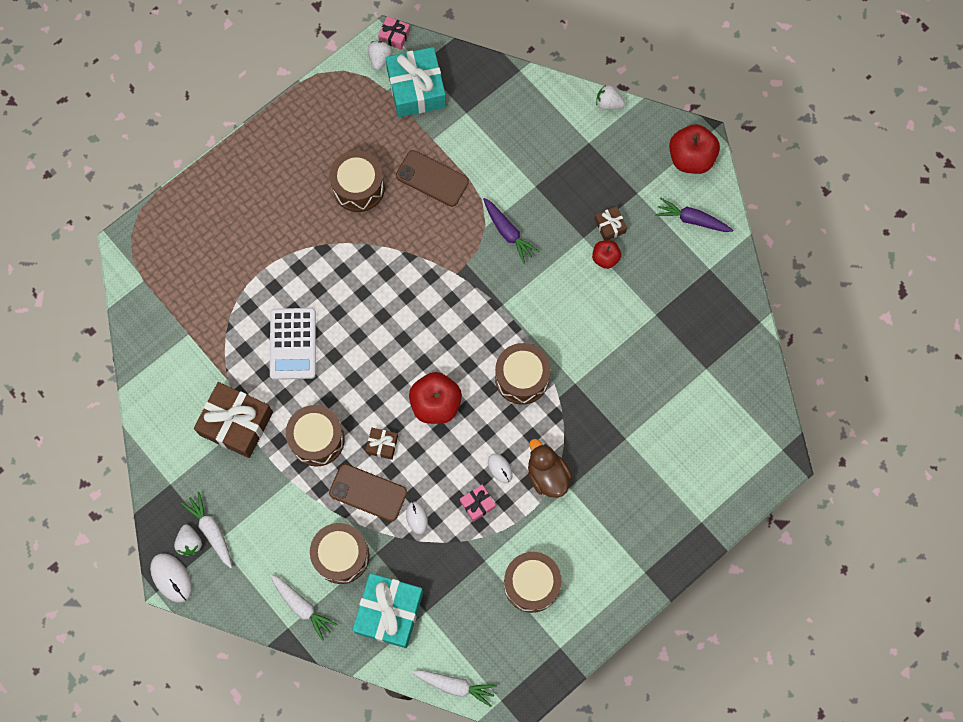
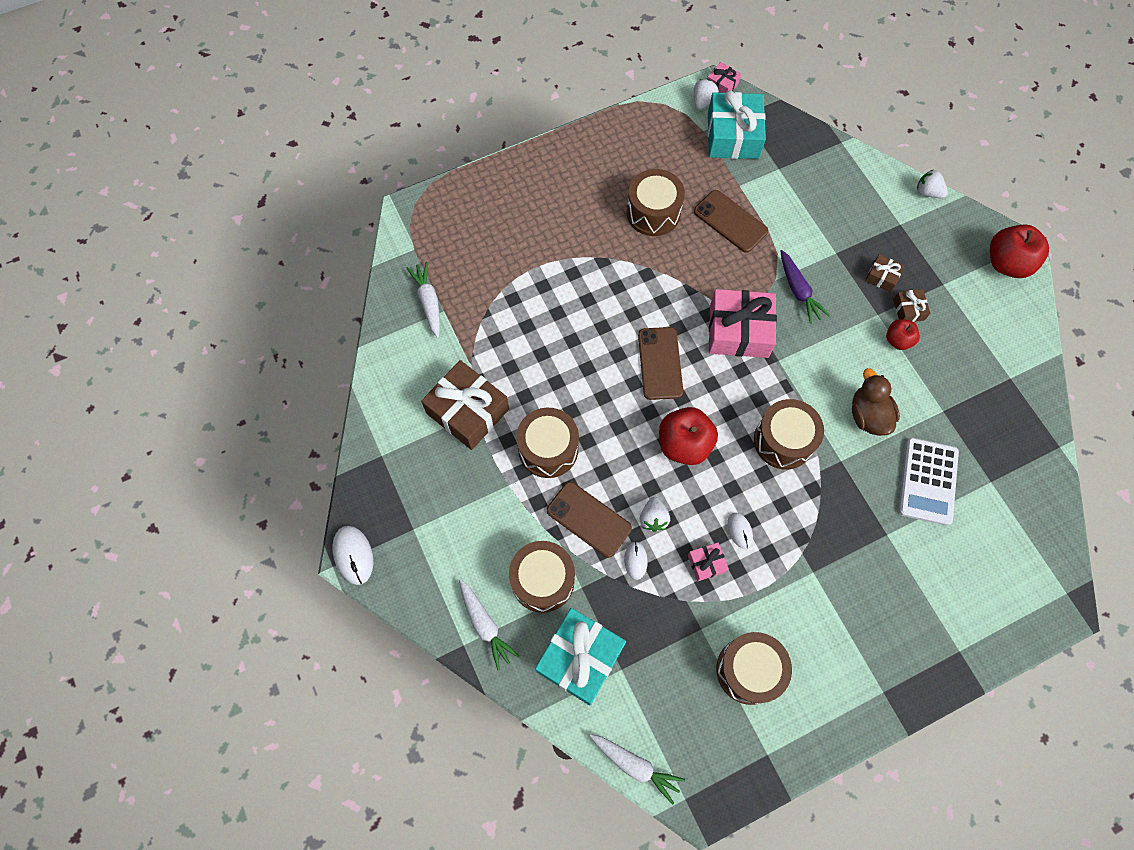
camera: 15 degrees right, 5 degrees down
white strawberry [174,524,202,556] -> white strawberry moved to [640,497,670,532]
white carrot [181,492,232,568] -> white carrot moved to [407,262,440,338]
white calculator [270,308,316,380] -> white calculator moved to [898,438,959,526]
brown gift [366,428,398,460] -> brown gift moved to [865,254,905,292]
brown duck [528,439,572,498] -> brown duck moved to [852,368,900,436]
purple carrot [655,198,733,232] -> none
none -> brown phone [638,327,683,400]
none -> pink gift [709,289,777,358]

